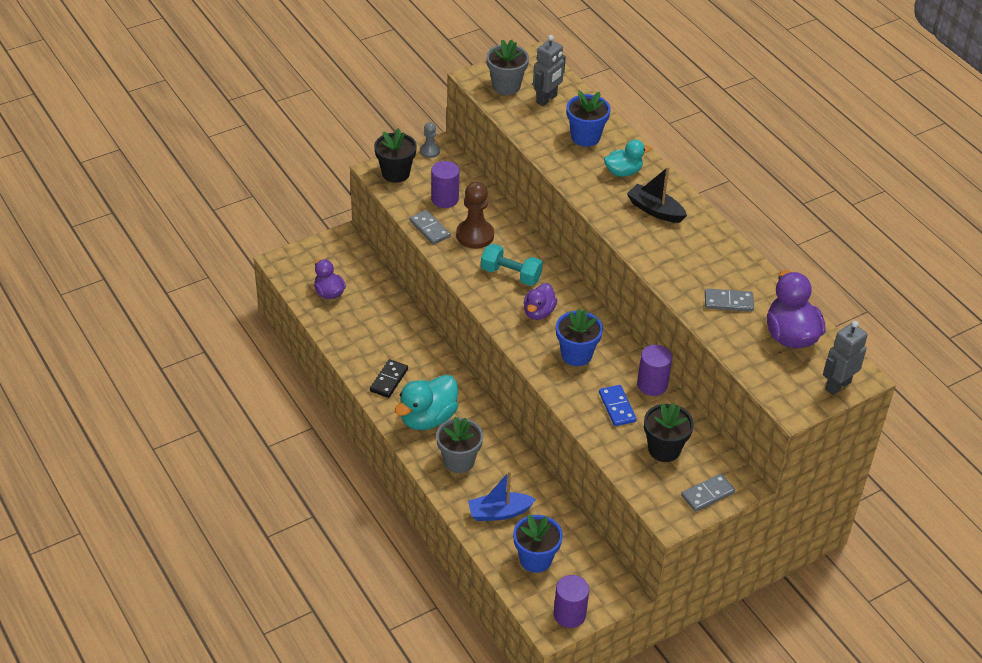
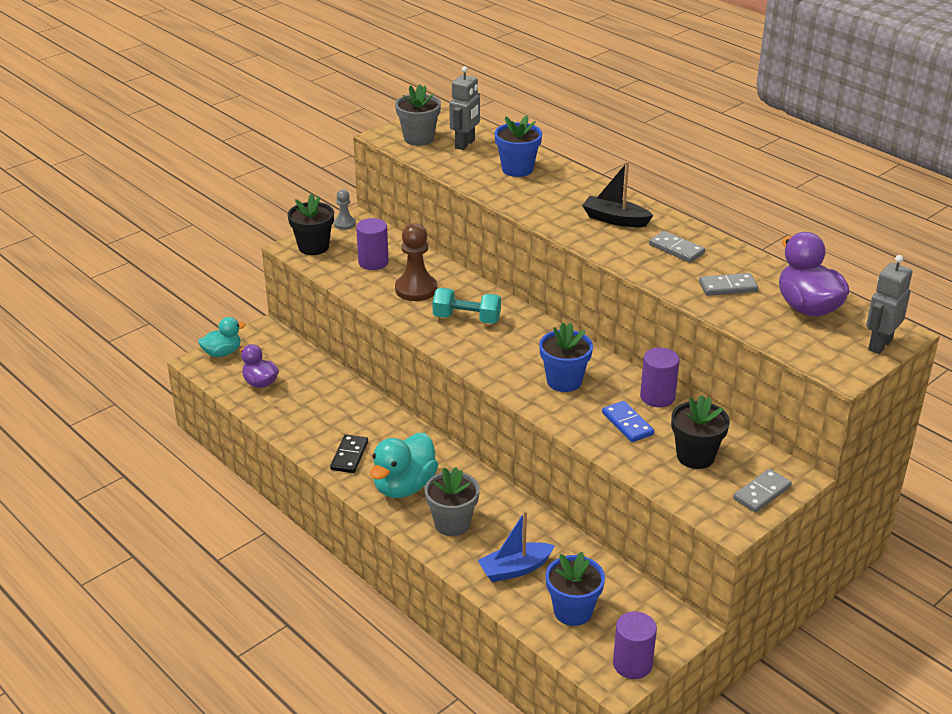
camera: 10 degrees left, 10 degrees down
grey domino [409,210,450,245] -> grey domino moved to [649,231,705,263]
purple duck [524,283,557,320] -> none
turquoise duck [604,140,651,177] -> turquoise duck moved to [198,317,246,357]

